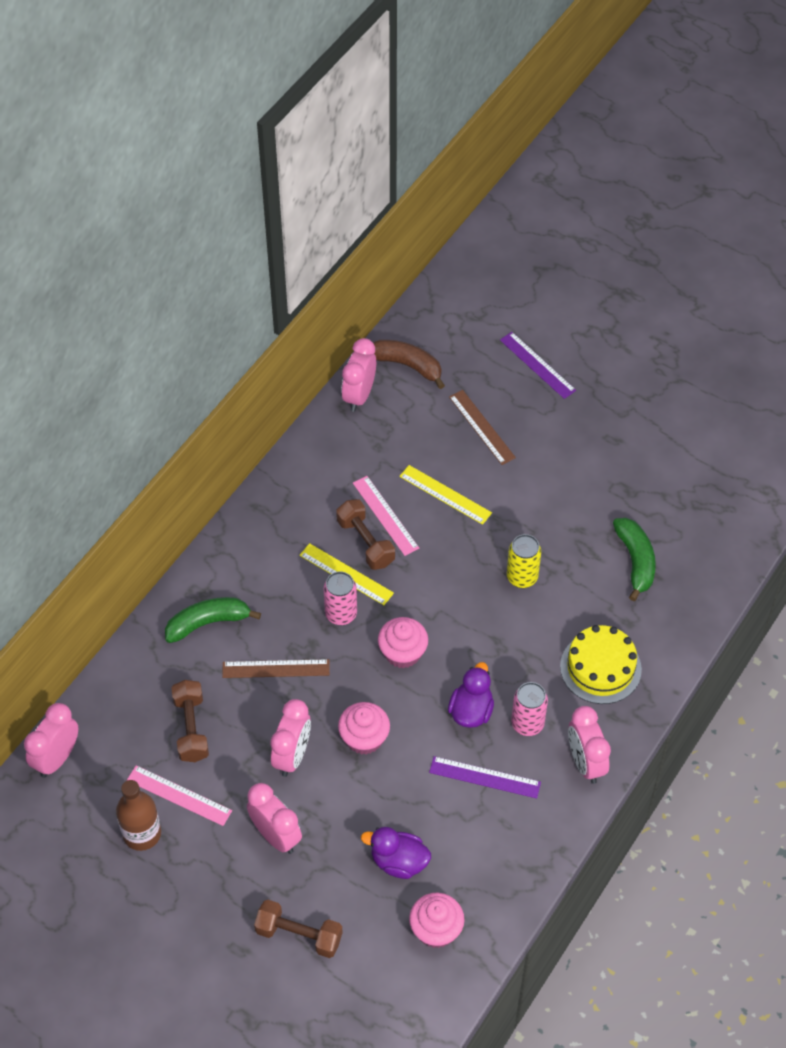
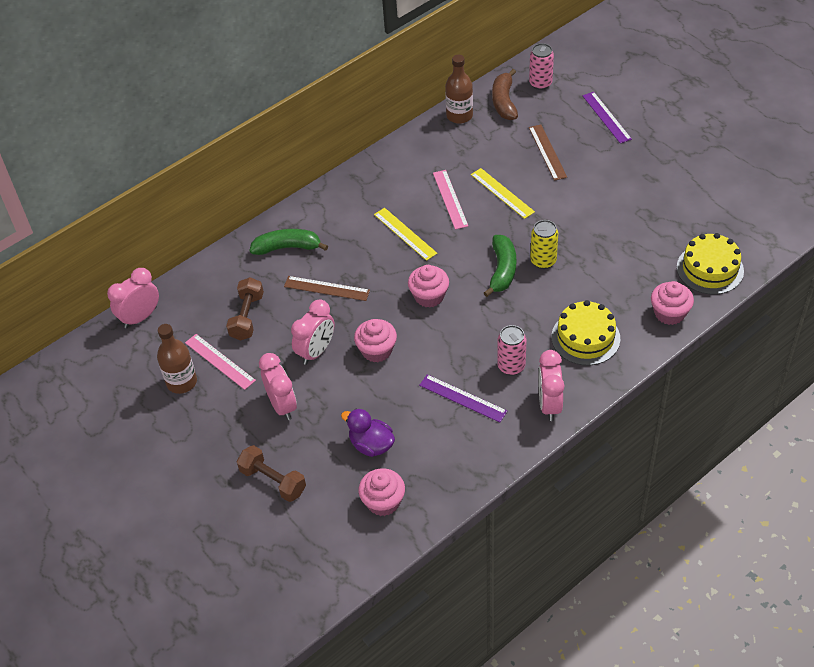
camera: 20 degrees right, 5 degrees down
pink can [324,571,357,625] -> pink can moved to [529,43,554,90]
brown dumbbell [336,499,395,570] -> none
pink clock [341,338,376,412] -> brown bottle [445,55,473,124]
brown banana [373,340,445,389] -> brown banana turned 135 degrees counterclockwise [492,69,518,120]
purple duck [448,662,494,728] -> none
green banana [613,518,656,601] -> green banana moved to [484,235,516,297]
none -> pink cupcake [651,281,694,325]
none -> yellow cake [677,233,744,295]

